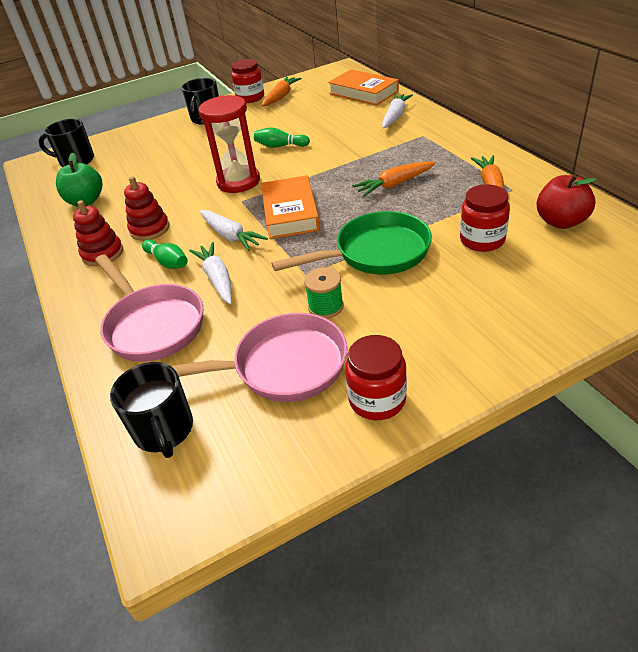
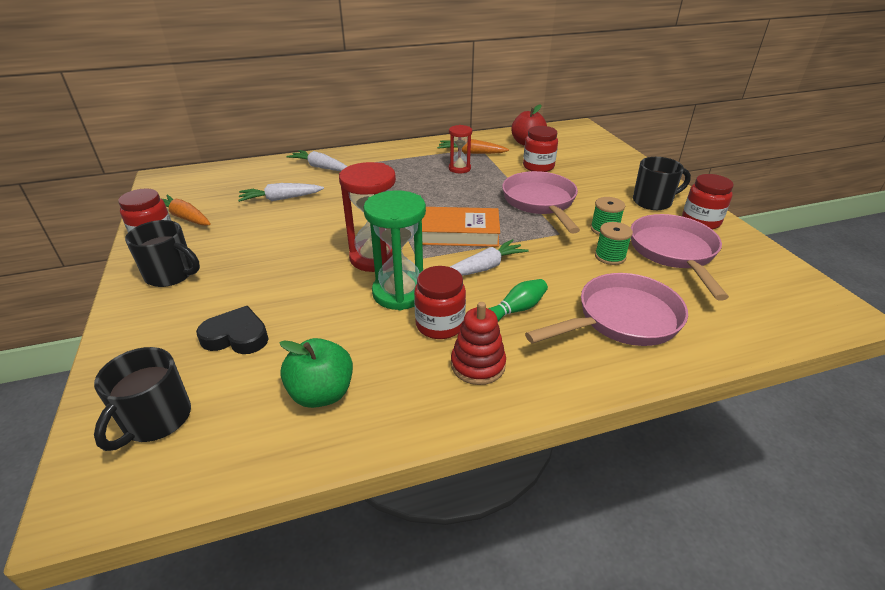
camera: 85 degrees left, 5 degrees down
black mug [110,362,193,458] -> black mug moved to [633,157,691,210]
red stacking toy [124,176,169,241] -> red jar [414,266,466,339]
white carrot [189,242,232,304] -> white carrot moved to [238,183,324,202]
green bowling pin [254,127,310,148] -> none
green pan [272,211,432,275] -> pink pan [502,171,580,233]
orange book [328,69,399,106] -> none
orange carrot [352,161,435,197] -> none
none -> black heart [196,306,269,354]
none -> green hourglass [363,190,426,310]
none -> red hourglass [449,125,472,173]
none -> green spool [595,222,633,265]

